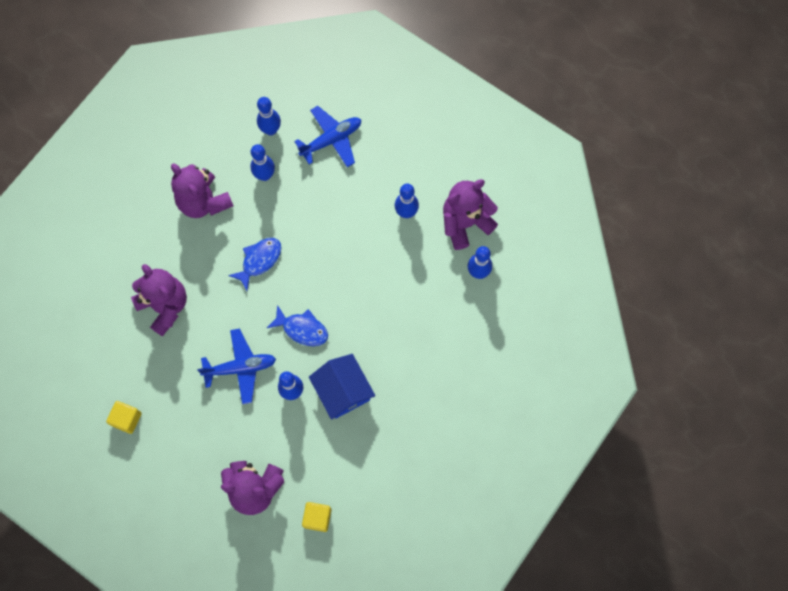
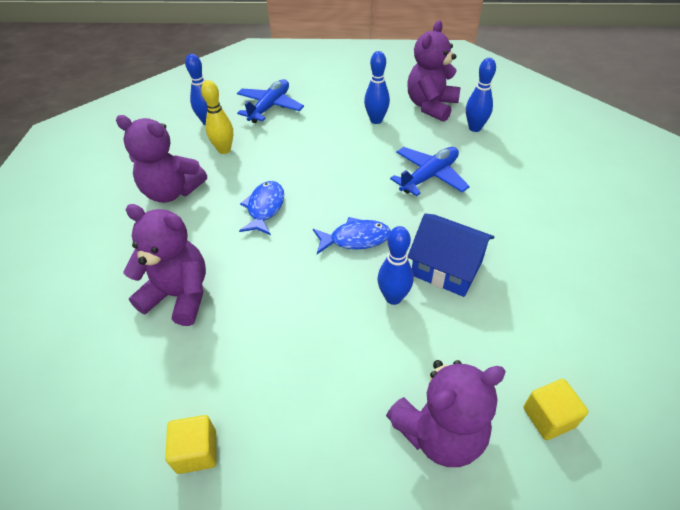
camera: 30 degrees left, 25 degrees down
blue plane [197,329,276,404] -> blue plane moved to [390,147,470,196]
blue bowling pin [250,144,275,181] -> yellow bowling pin [201,80,233,154]

